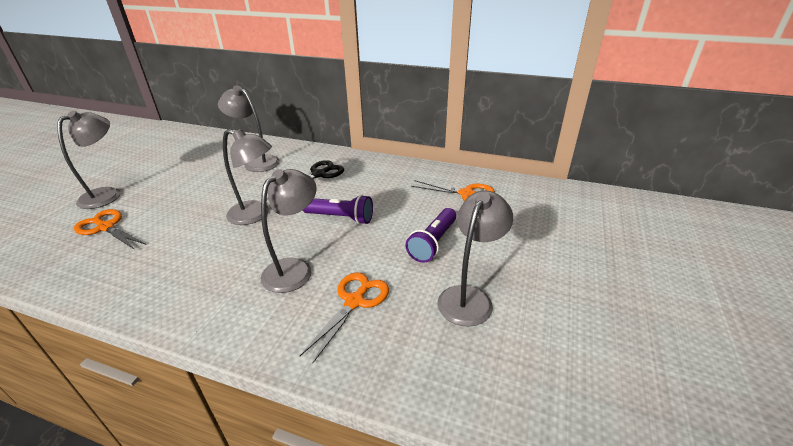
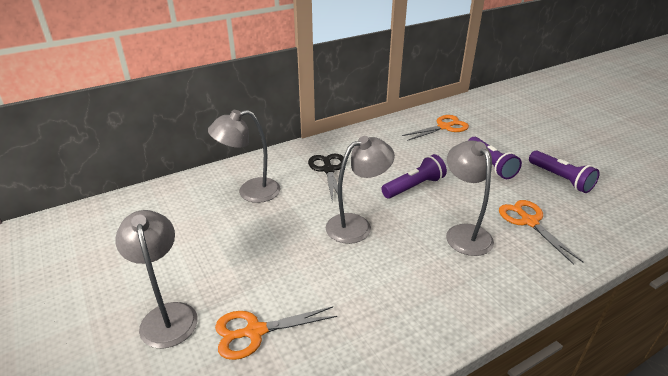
camera: 50 degrees left, 0 degrees up
grey lamp [437,191,513,327] -> purple flashlight [529,151,600,193]

